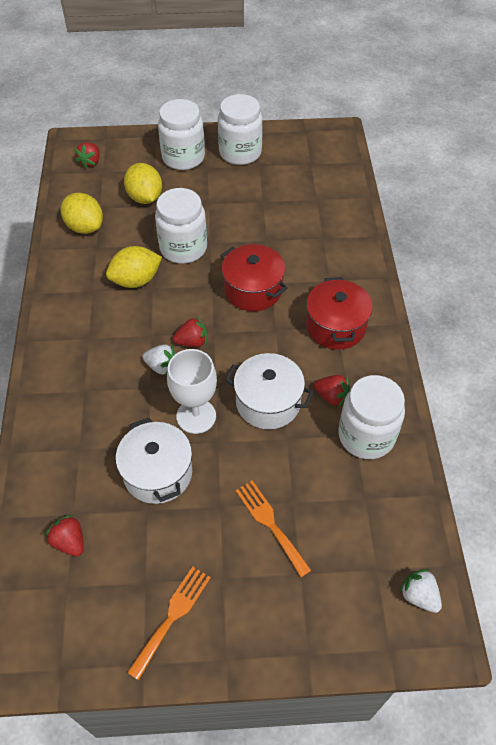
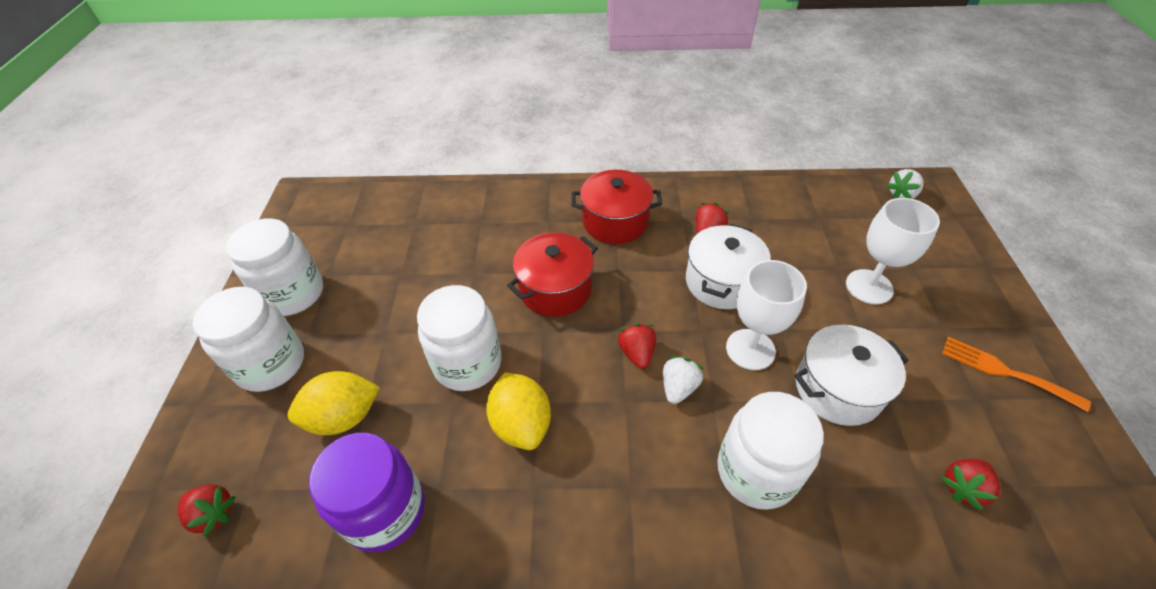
camera: 85 degrees left, 5 degrees down
yellow lemon [61,193,103,234] -> purple jar [309,433,425,552]
orange fork [235,480,312,577] -> white goblet [846,198,940,304]
white jar [338,375,405,459] -> white jar moved to [717,392,824,510]

